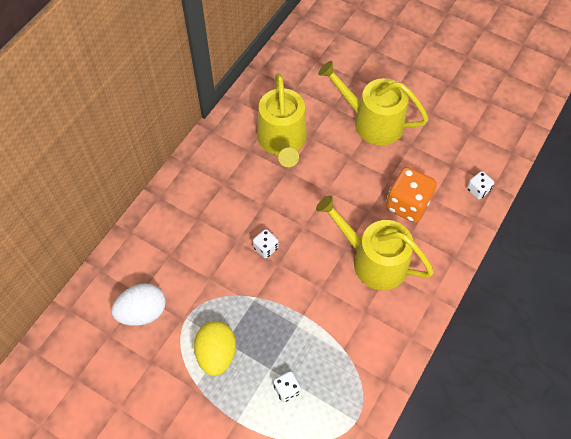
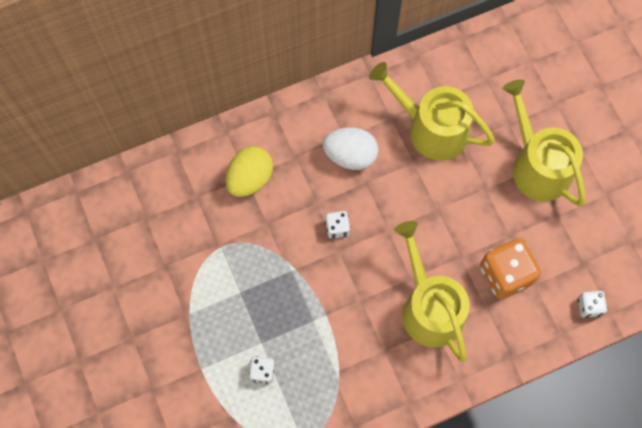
camera: 35 degrees right, 10 degrees up
white egg [111,283,166,326] -> white egg moved to [323,127,378,170]
yellow egg [194,321,236,376] -> yellow egg moved to [226,146,273,197]
yellow watering can [257,73,307,167] -> yellow watering can turned 90 degrees clockwise [369,62,495,161]

